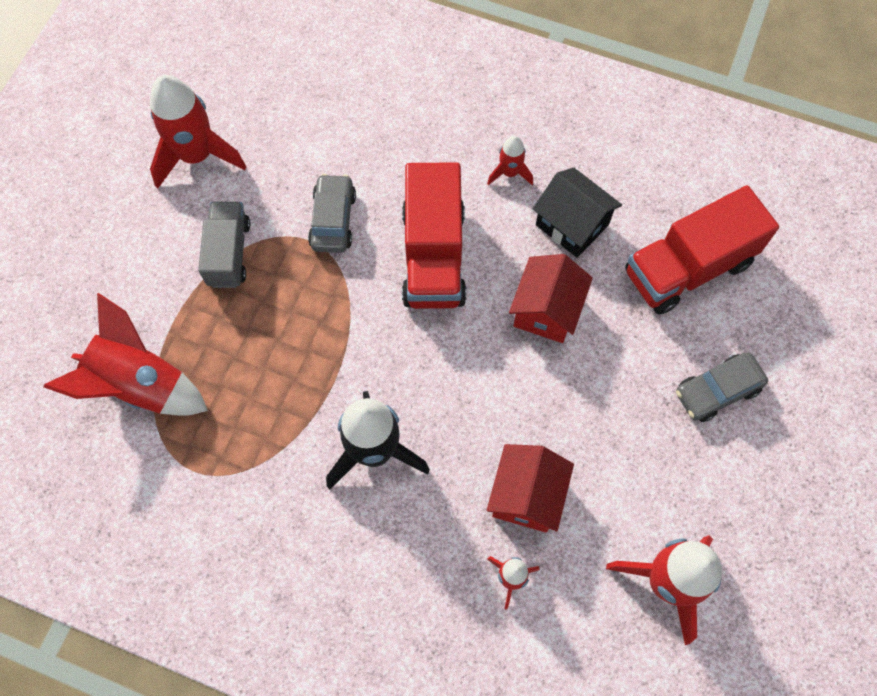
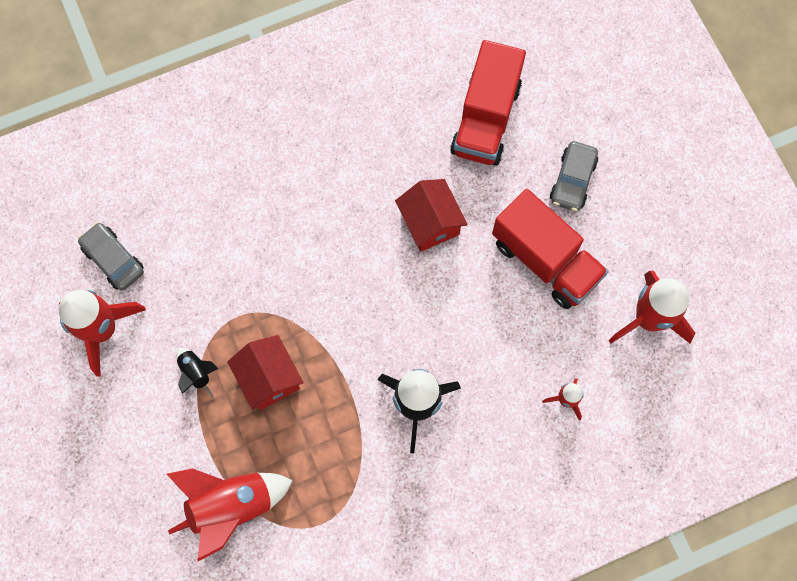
camera: 45 degrees left, 5 degrees up
grey truck [198,202,250,288] -> black rocket [176,347,218,398]
grey car [308,174,356,253] -> grey car moved to [78,222,144,290]
red truck [402,162,467,309] -> red truck moved to [492,189,609,309]
red rocket [487,136,533,185] -> none
red house [487,444,574,533] -> red house moved to [227,335,304,410]
black house [532,168,622,258] -> none

